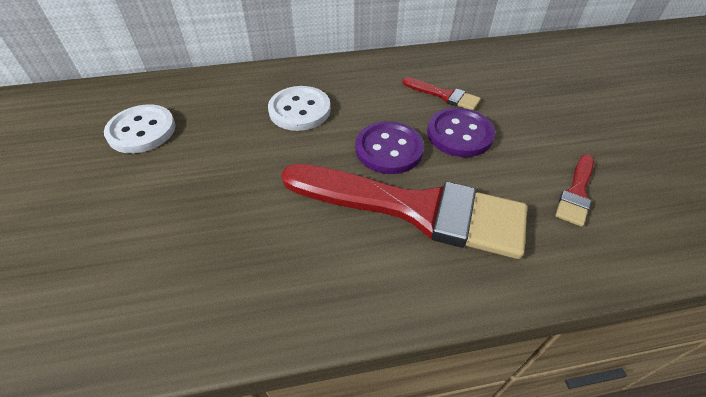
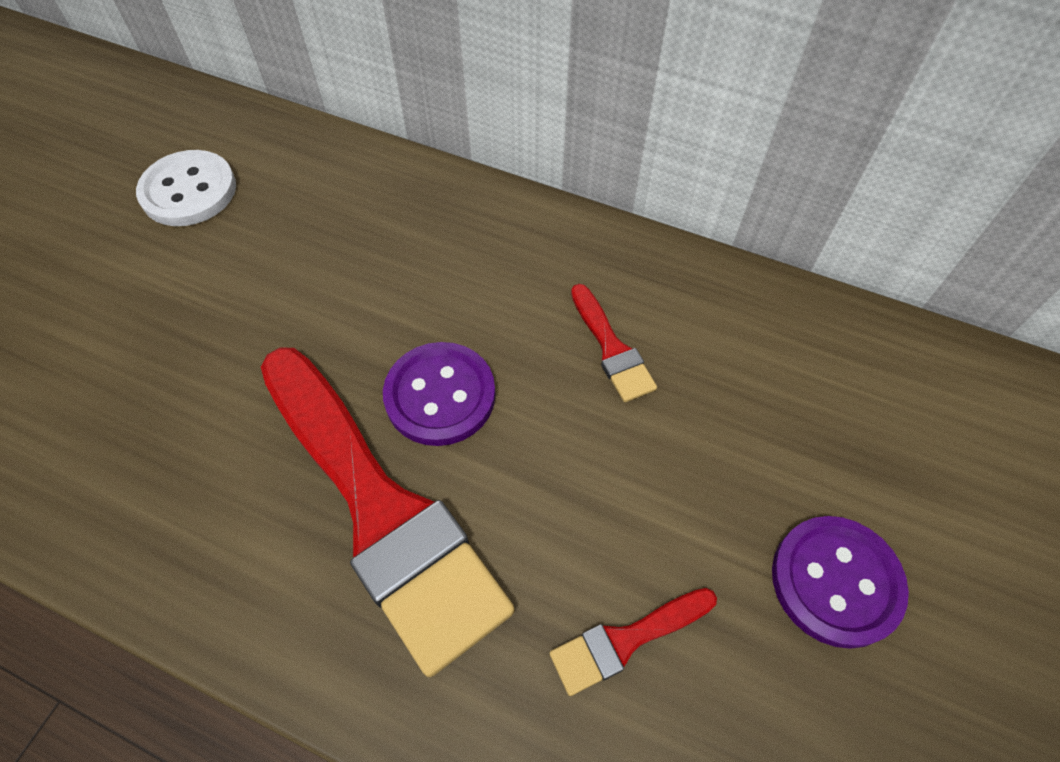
camera: 35 degrees right, 10 degrees up
white button [268,86,331,131] -> none
purple button [427,108,495,157] -> purple button moved to [772,516,909,649]

